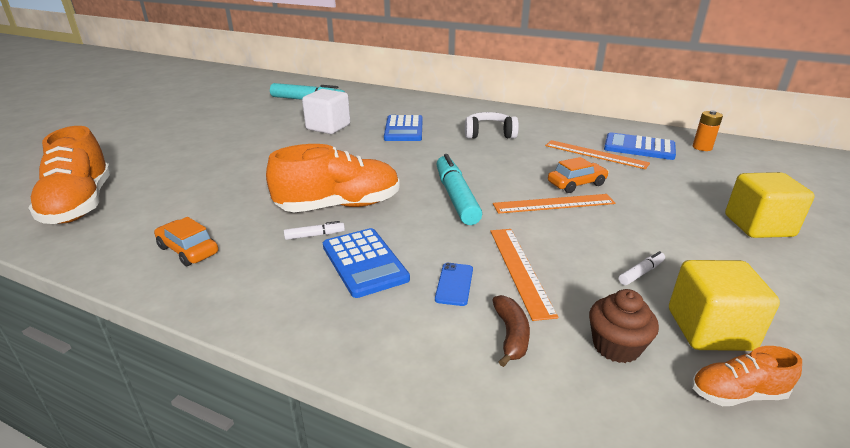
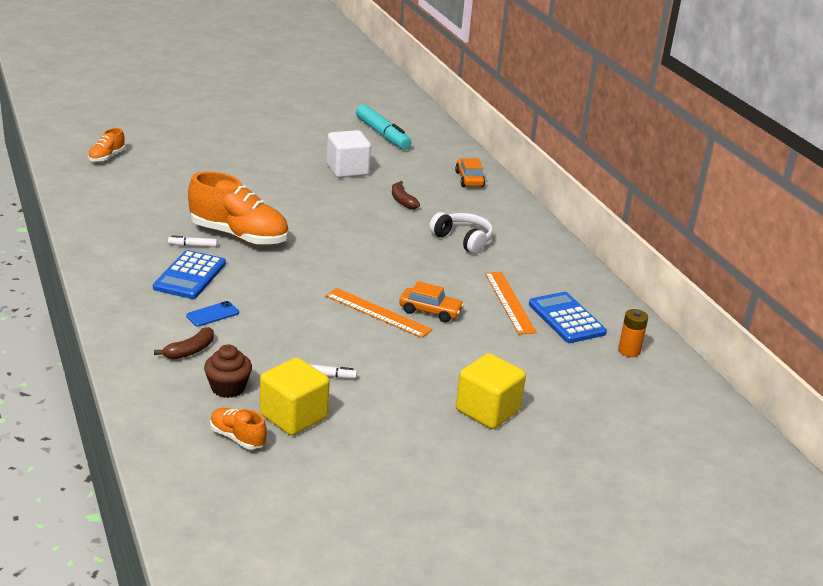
camera: 40 degrees right, 0 degrees up
orange shoe [28,126,111,224] -> orange shoe [88,128,125,162], size x0.48
orange car [154,217,218,266] -> orange car moved to [455,158,485,187]
white marker [284,221,345,240] -> white marker turned 150 degrees clockwise [168,236,217,247]
blue calculator [384,115,423,141] -> brown banana [392,181,420,209]
turquoise marker [436,154,482,225] -> none
orange ruler [490,229,558,321] -> none

